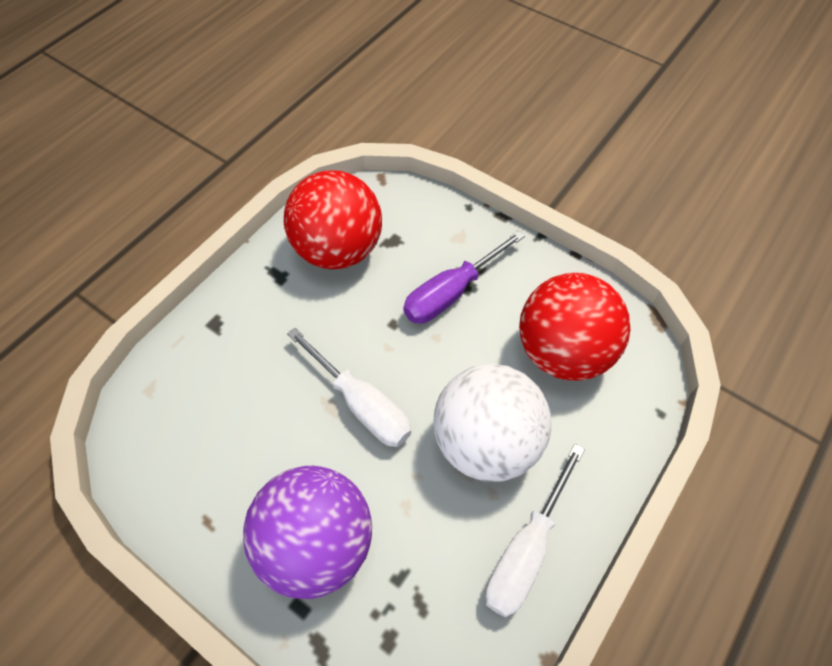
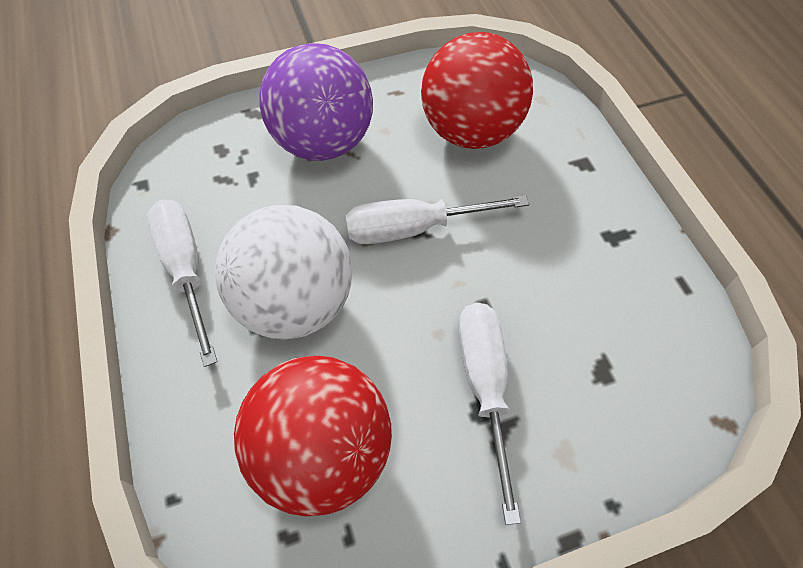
camera: 125 degrees right, 0 degrees up
red ball [284,170,382,269] -> red ball moved to [421,32,533,149]
purple screwdriver [403,230,525,324] -> white screwdriver [458,303,521,525]

